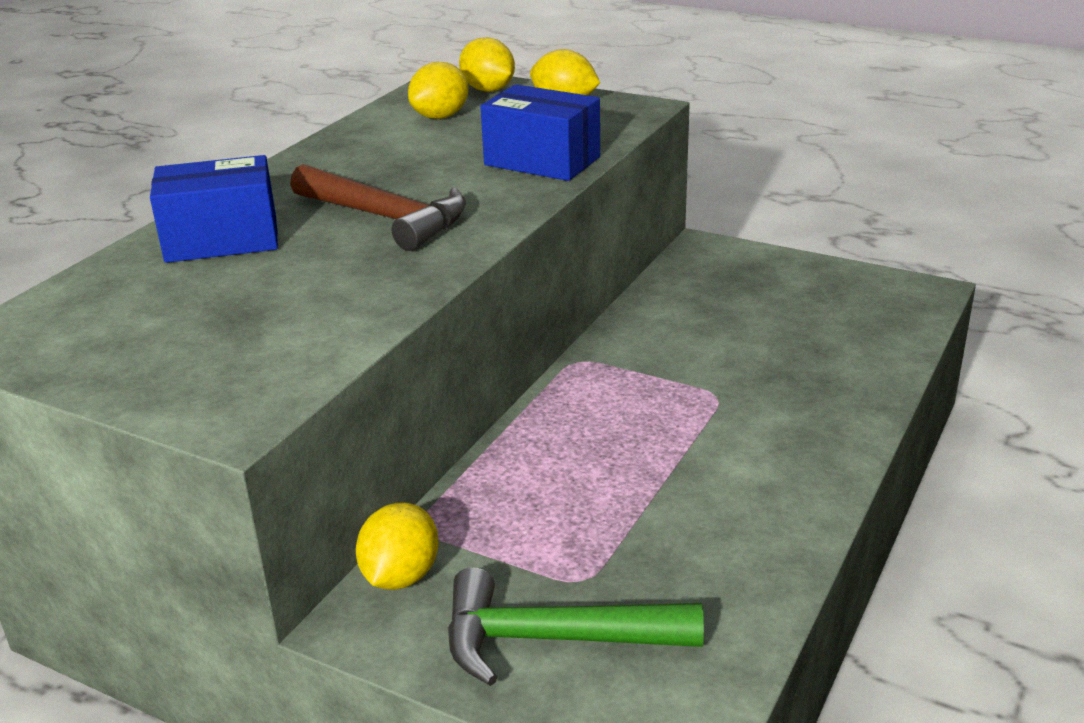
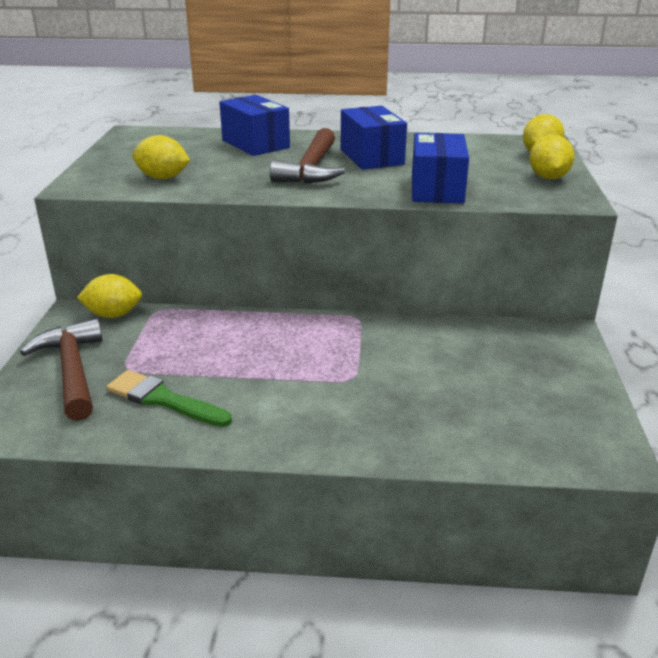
camera: 65 degrees right, 0 degrees up
yellow lemon [408,62,469,119] -> yellow lemon moved to [132,135,190,180]
green hammer [448,567,704,686] -> brown hammer [20,319,102,421]
none -> green brush [106,370,232,427]
none -> blue box [341,106,407,170]

